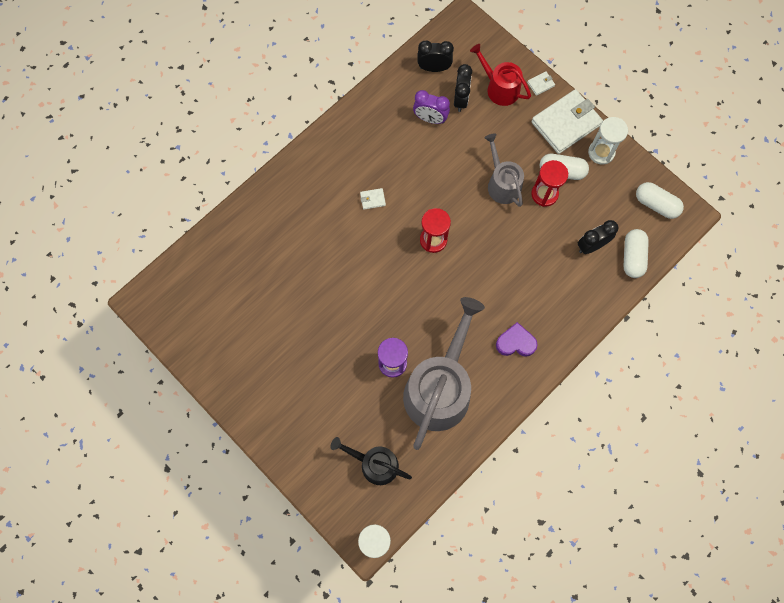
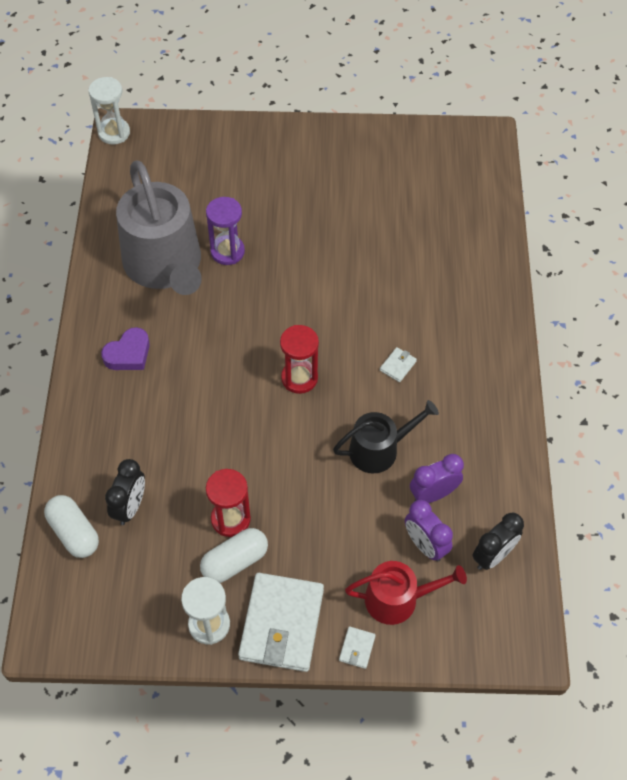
camera: 135 degrees right, 15 degrees down
black watering can [330,437,412,485] -> black watering can moved to [333,400,439,473]
black clock [454,64,472,112] -> purple clock [405,500,453,561]
grey watering can [484,133,524,207] -> none
white capsule [636,182,684,219] -> none

